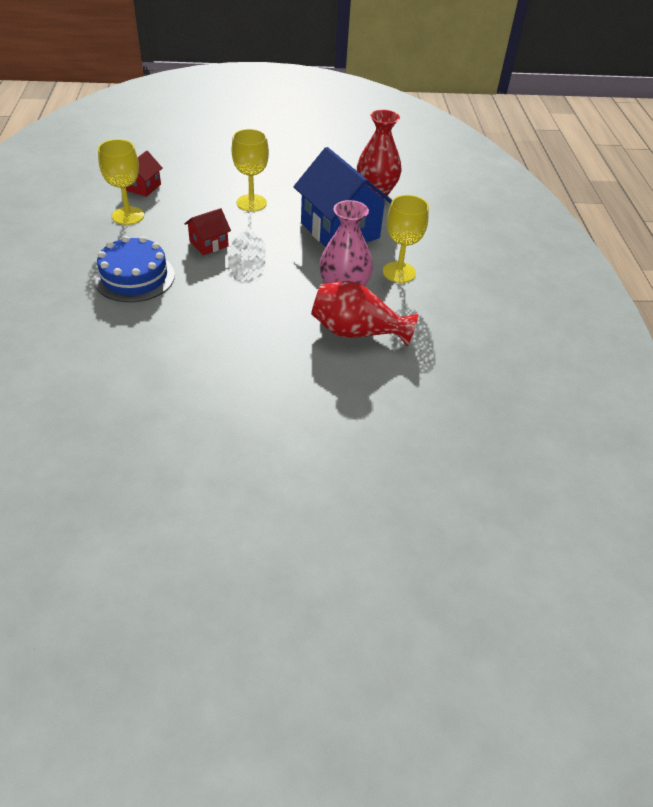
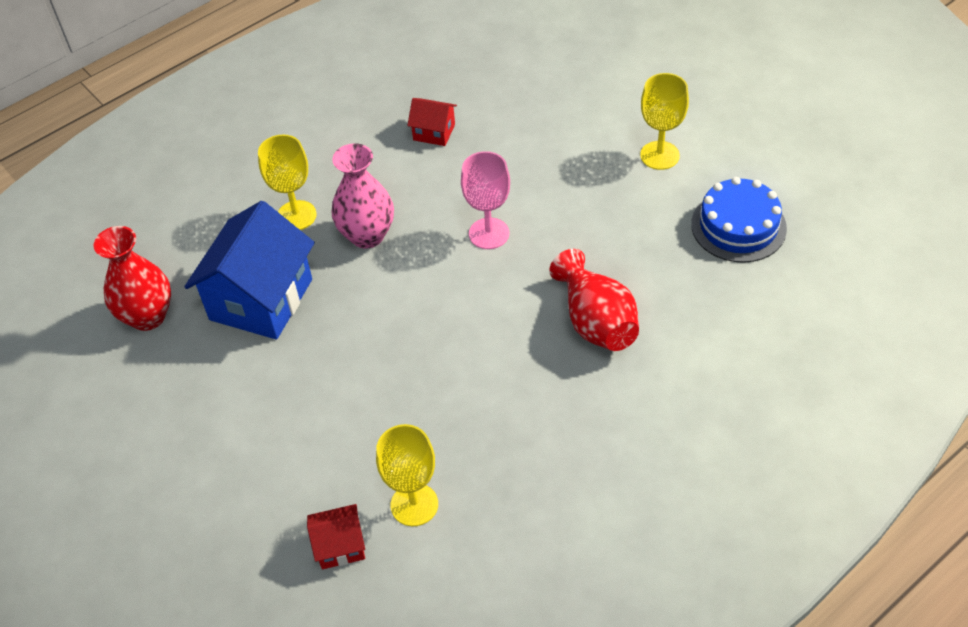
camera: 120 degrees left, 5 degrees up
blue cake [94,236,175,302] -> blue cake moved to [691,177,787,263]
red house [184,208,231,255] -> red house moved to [407,98,457,146]
yellow goblet [232,129,269,212] -> yellow goblet moved to [640,73,689,170]
red vase [311,281,418,346] -> red vase moved to [549,249,639,351]
none -> pink goblet [461,151,510,249]

